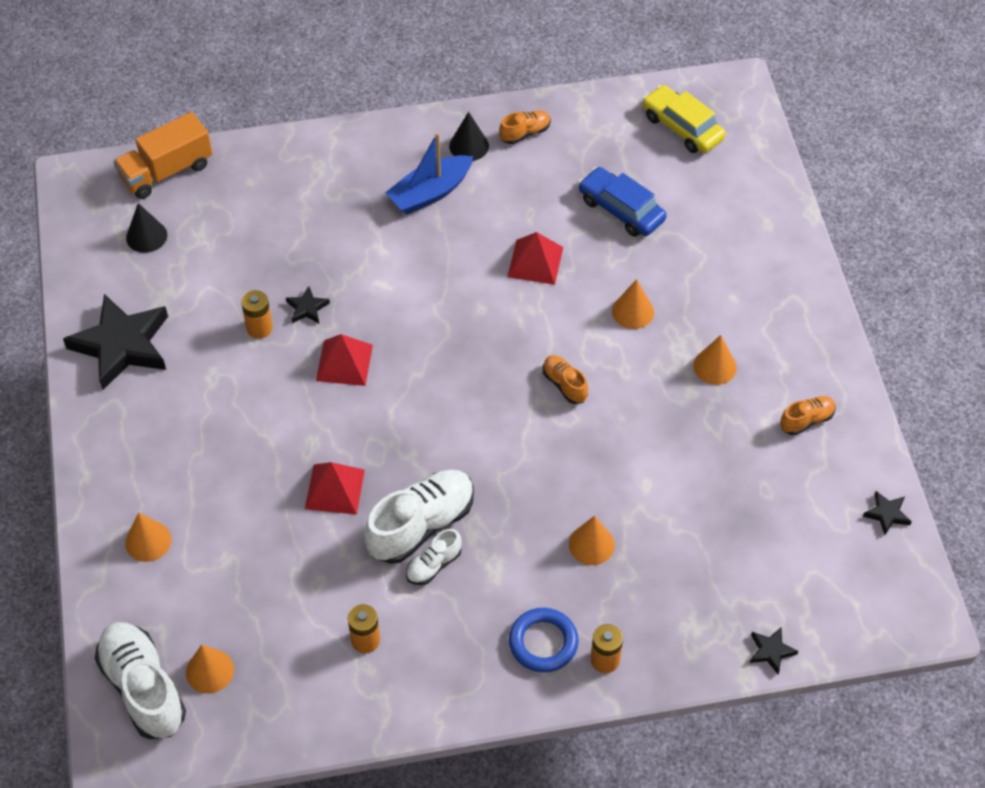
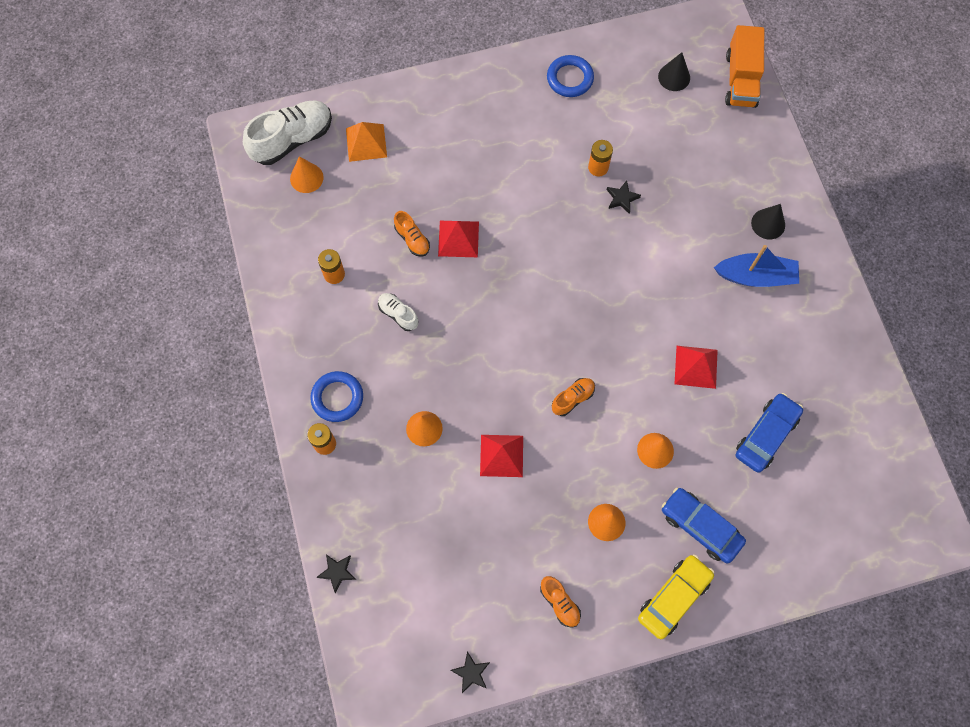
camera: 85 degrees right, 15 degrees up
black star [63,294,168,390] -> blue ring [547,55,594,97]
orange truck [113,112,213,199] -> orange truck turned 135 degrees counterclockwise [725,25,764,108]
orange cone [125,512,171,562] -> none
red pyramid [316,334,373,386] -> red pyramid moved to [480,435,523,477]
white shoe [364,470,474,564] -> none
blue boat [385,132,473,214] -> blue boat turned 135 degrees clockwise [714,245,799,287]
black cone [449,112,489,161] -> black cone moved to [751,204,785,239]
orange shoe [499,110,551,144] -> orange shoe moved to [394,211,430,257]
yellow car [643,85,726,153] -> yellow car moved to [638,555,714,639]
none -> orange pyramid [346,122,387,162]
none -> blue car [662,488,746,563]

